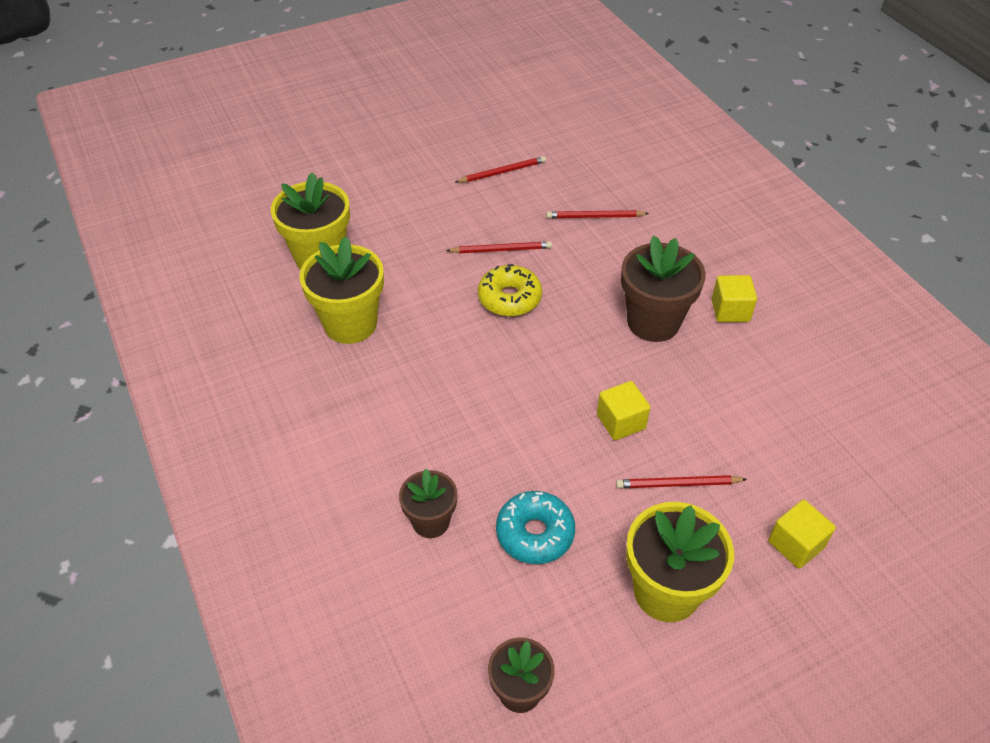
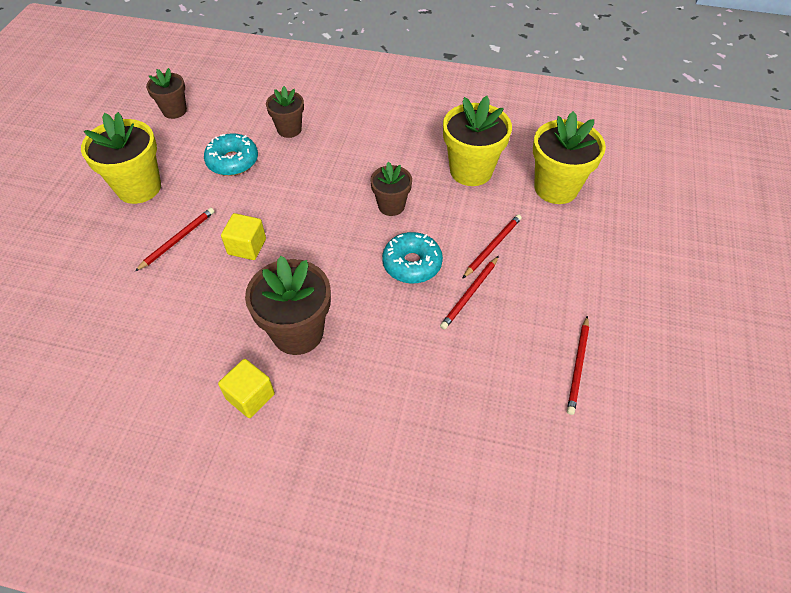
camera: 130 degrees right, 5 degrees up
yellow donut [478,264,542,317] -> turquoise donut [382,232,443,283]
red pencil [546,210,649,218] -> red pencil moved to [463,214,522,278]
yellow cube [768,500,836,569] -> none
none -> brown flower pot [370,162,412,216]

